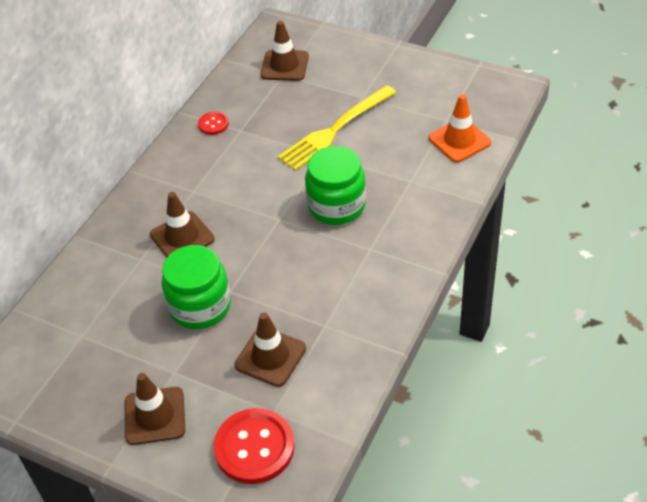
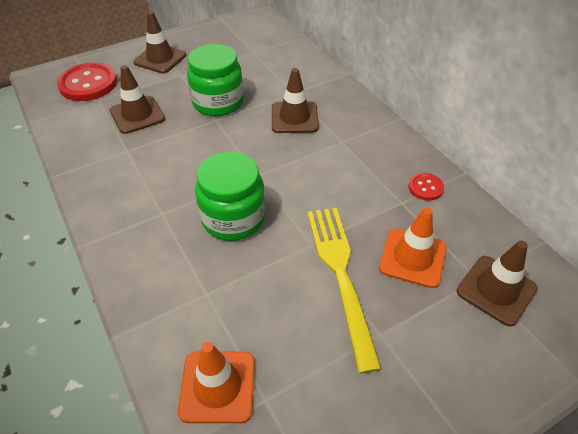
camera: 120 degrees right, 0 degrees up
none -> orange traffic cone [379,207,447,288]

